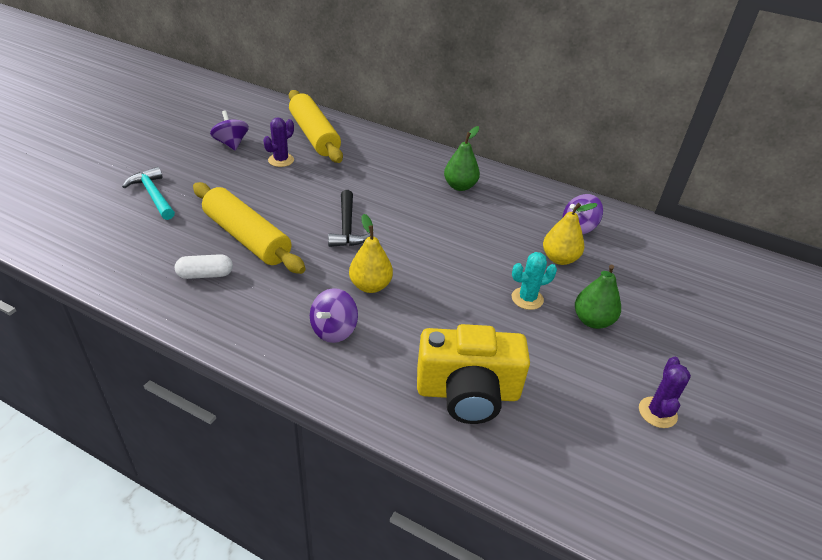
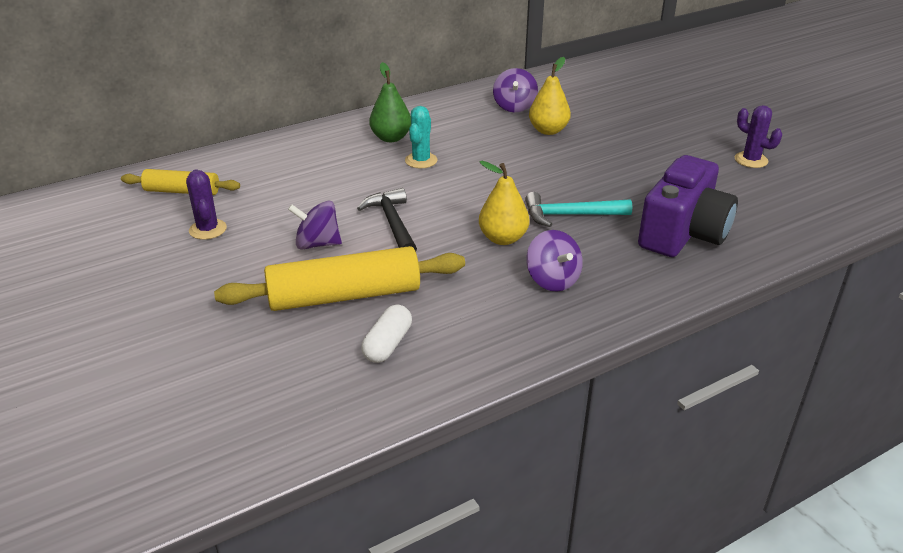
camera: 55 degrees left, 5 degrees down
turquoise hammer [122,167,175,220] -> turquoise hammer moved to [525,192,632,227]
purple spinning top [210,111,249,151] -> purple spinning top moved to [288,201,342,250]
yellow rolling pin [289,90,343,163] -> yellow rolling pin [121,169,240,195], size x0.59
black hammer [328,190,370,247] -> black hammer turned 135 degrees counterclockwise [357,188,417,251]
yellow camera [417,324,530,424] -> purple camera [638,155,738,257]
turquoise cactus [512,252,557,310] -> turquoise cactus moved to [405,106,438,169]
green pear [575,265,621,329] -> none

